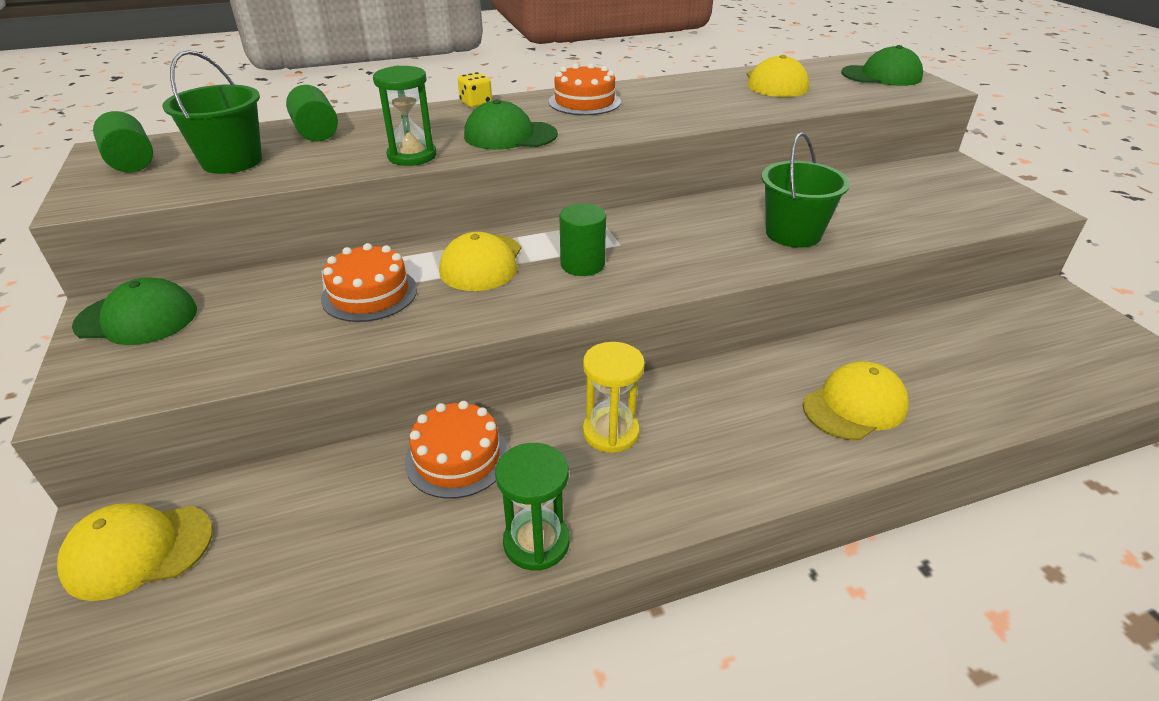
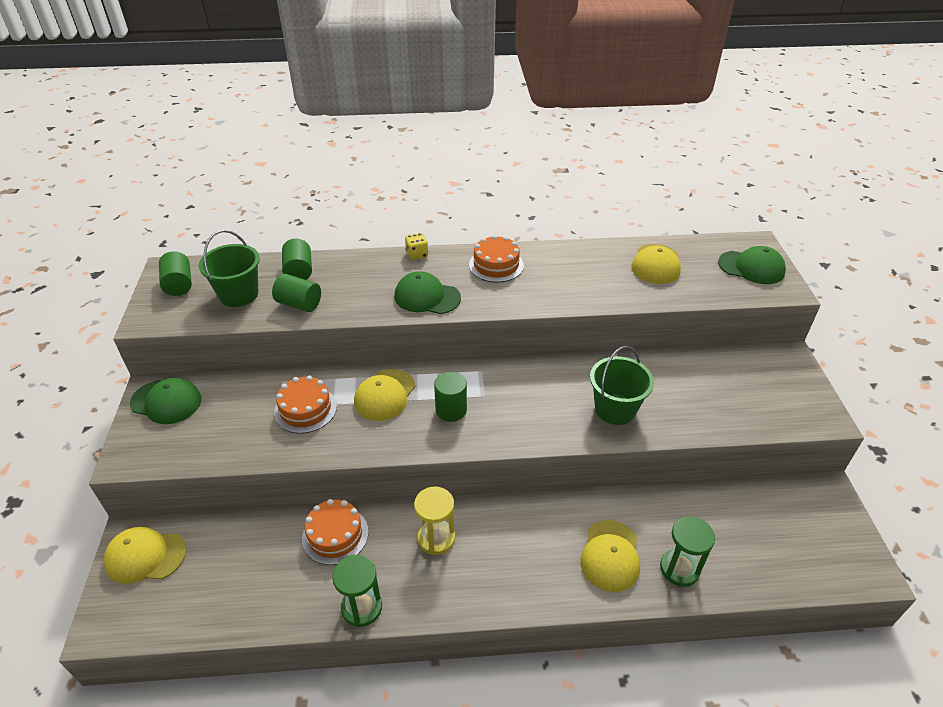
camera: 15 degrees right, 5 degrees up
green hourglass [373,66,436,166] -> green hourglass moved to [660,516,715,587]
yellow cap [803,361,909,440] -> yellow cap turned 120 degrees clockwise [580,520,640,592]
none -> green cylinder [272,274,321,312]

